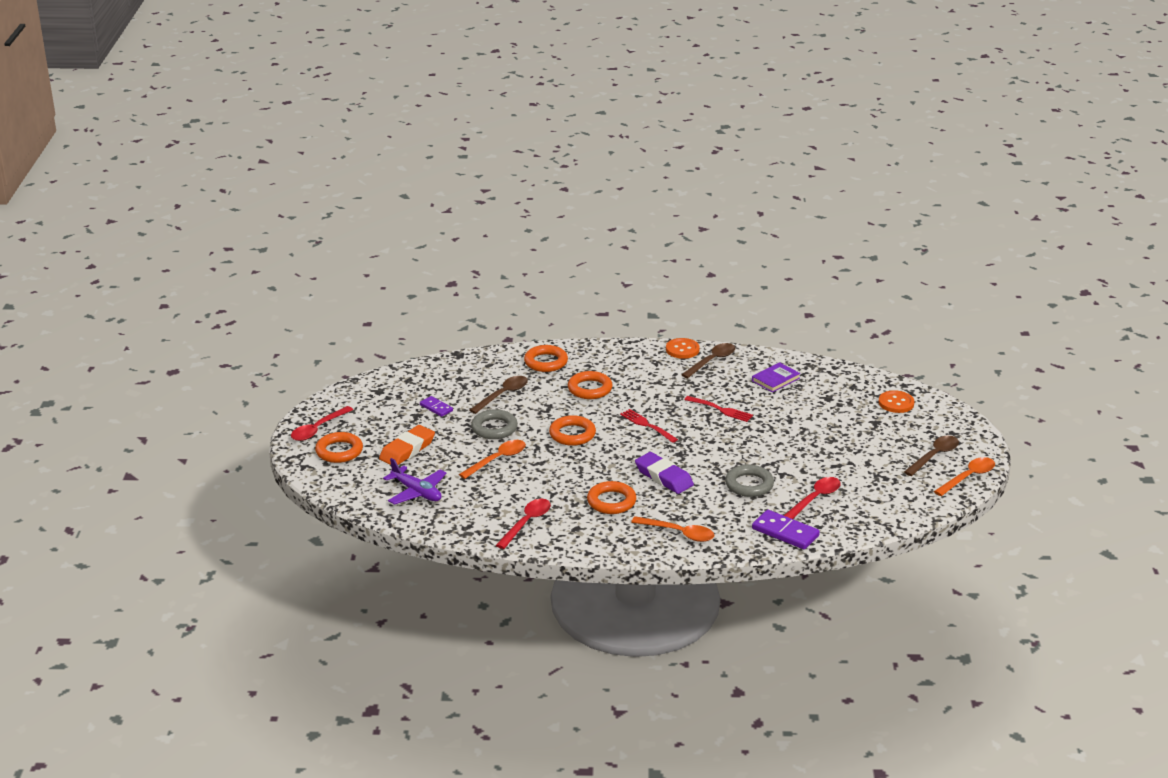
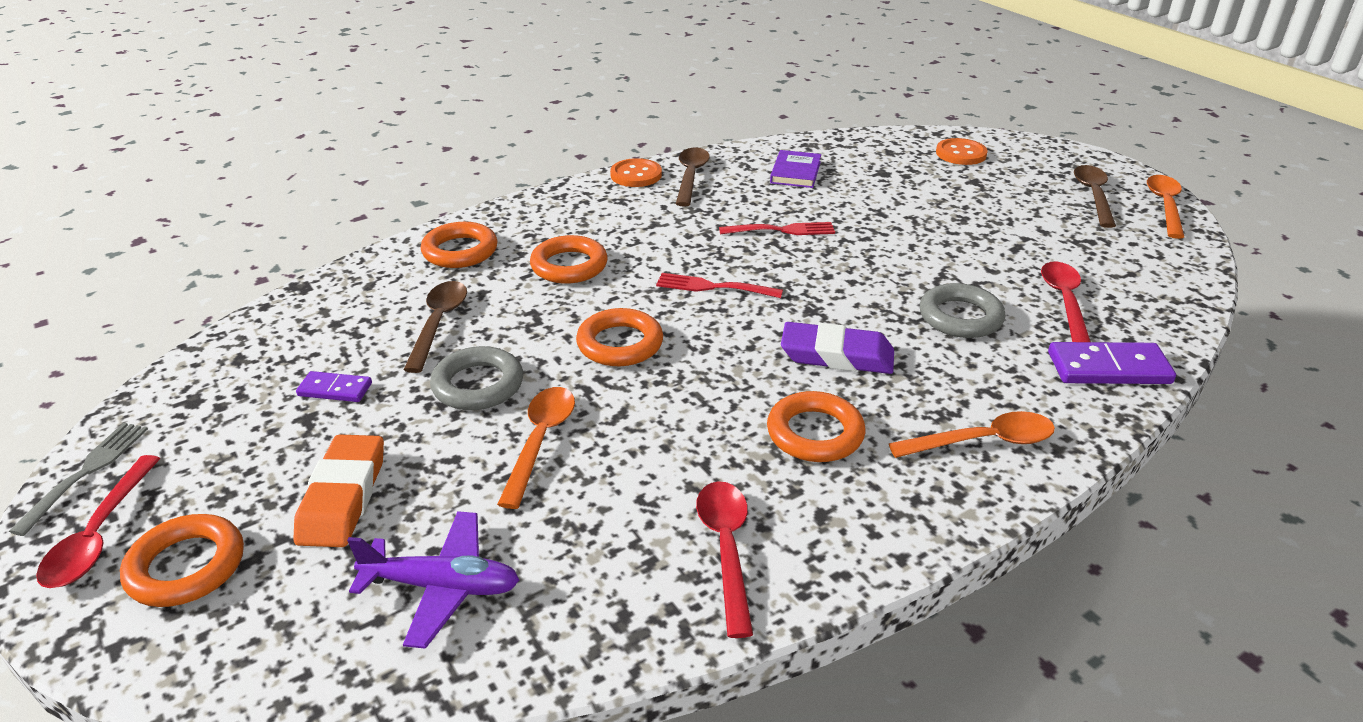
camera: 35 degrees left, 5 degrees up
none -> grey fork [9,423,148,536]

